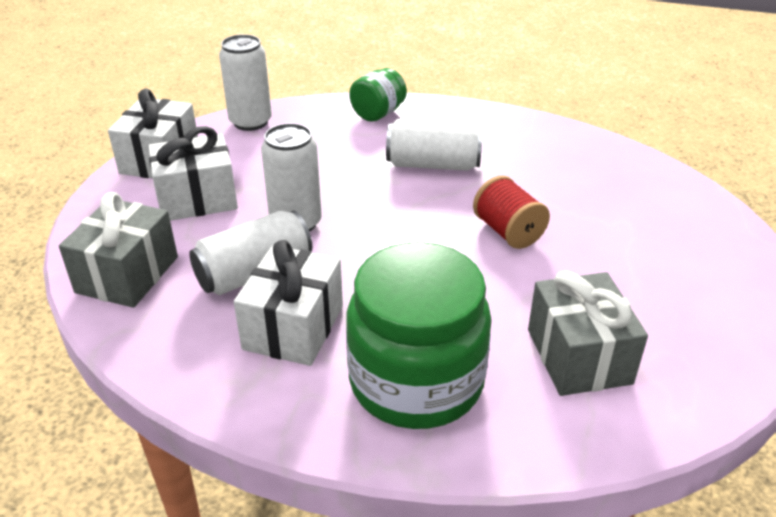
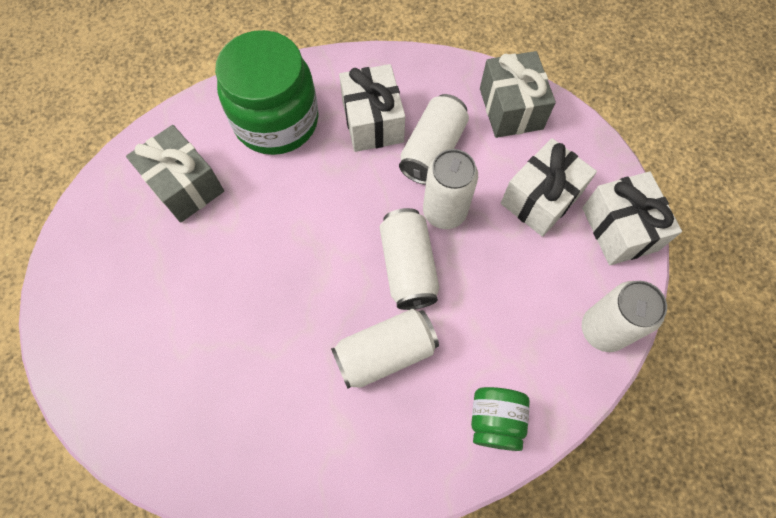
camera: 150 degrees right, 30 degrees up
red spool [473,175,550,249] -> none
none -> white can [380,208,439,310]

